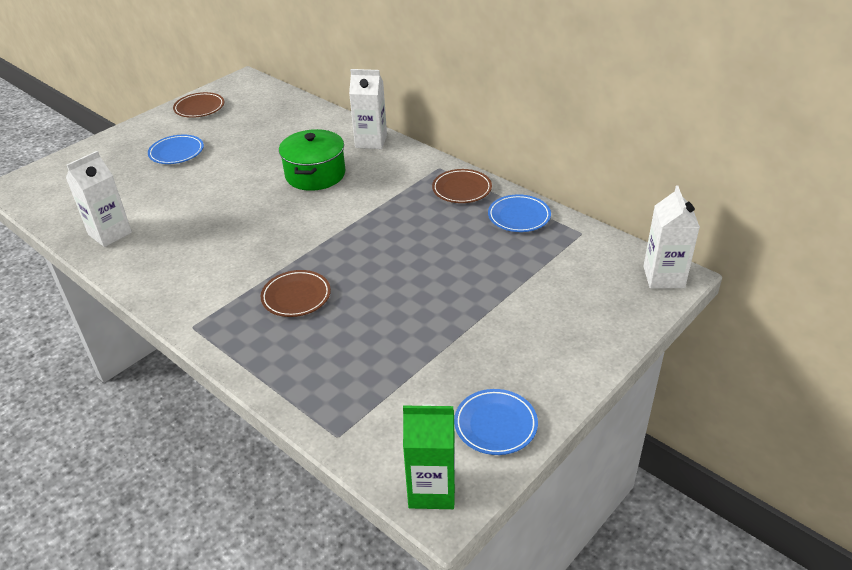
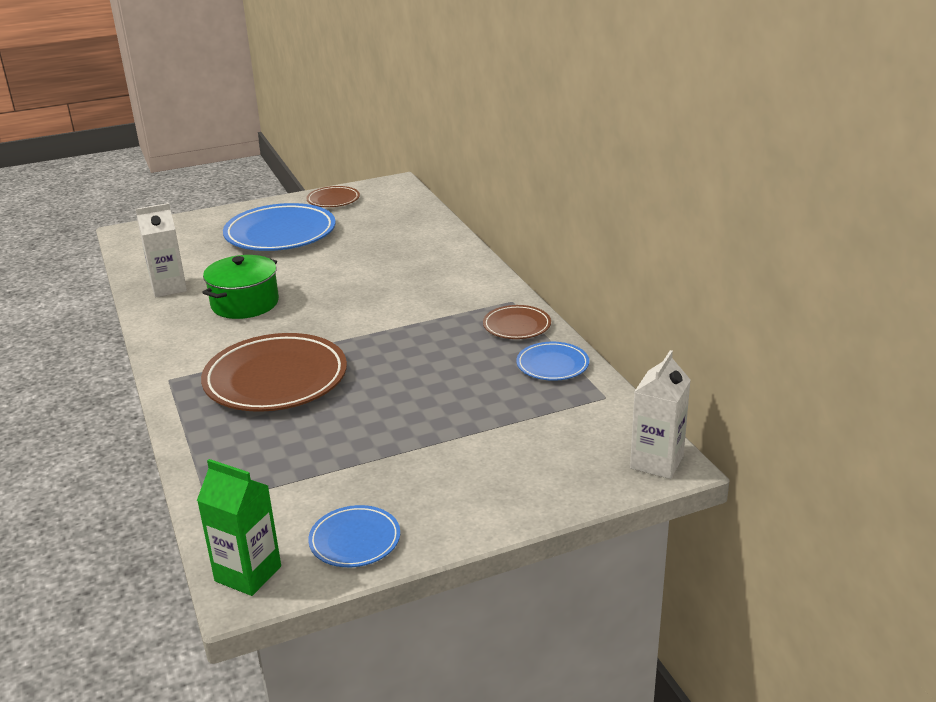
camera: 25 degrees right, 10 degrees down
blue plate [148,134,204,164] -> blue plate [223,203,336,251], size x1.97
brown plate [261,270,331,317] -> brown plate [201,333,347,412], size x1.97
green pot [279,129,345,191] -> green pot moved to [202,255,279,319]
white carton [349,69,387,149] -> none

